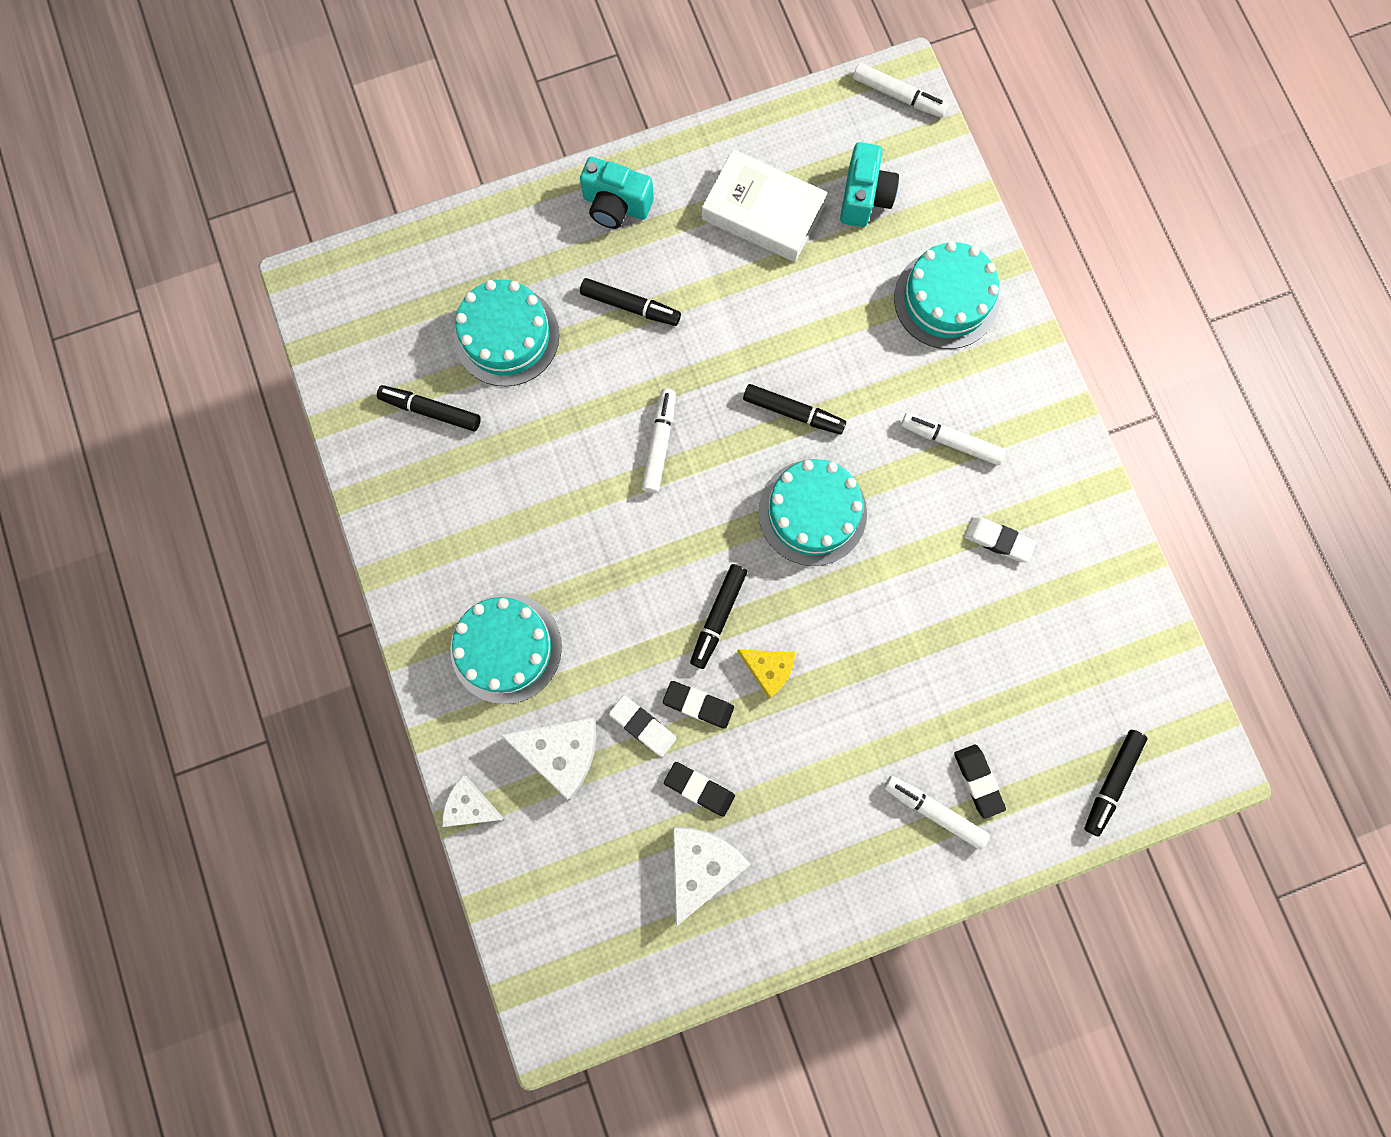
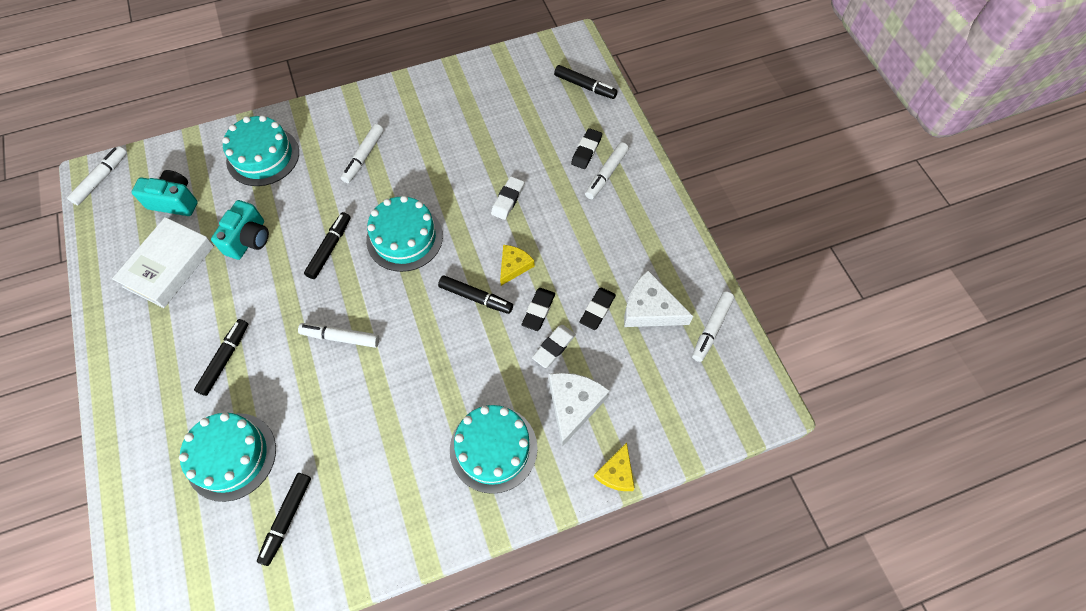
camera: 90 degrees left, 15 degrees down
white cheese [442,776,504,827] -> yellow cheese [594,443,635,491]
turquoise camera [580,157,654,229] -> turquoise camera moved to [211,200,269,260]
black eraser [954,744,1006,819] -> black eraser turned 45 degrees counterclockwise [571,128,602,169]
white eraser [964,516,1037,562] -> white eraser moved to [491,176,524,220]
none -> white marker [692,291,734,362]

